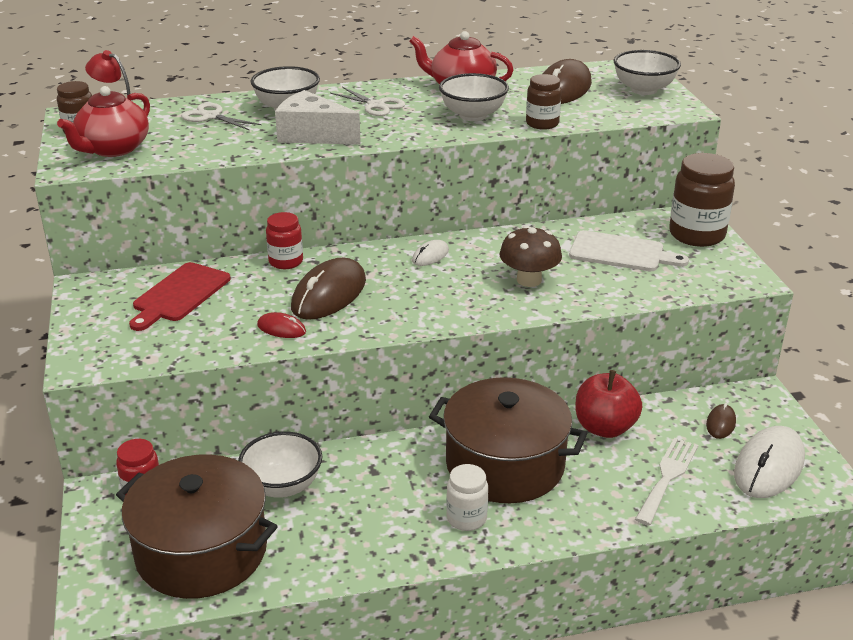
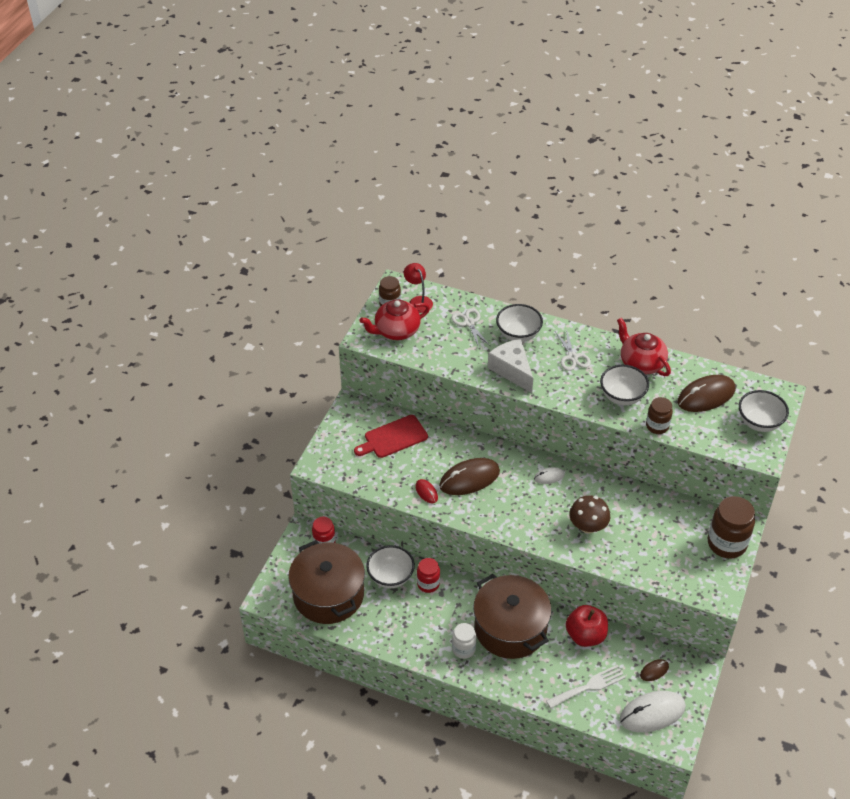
camera: 35 degrees right, 15 degrees up
red jar [266,212,303,269] -> red jar moved to [417,558,440,593]
white cutting board [569,230,689,271] -> none

